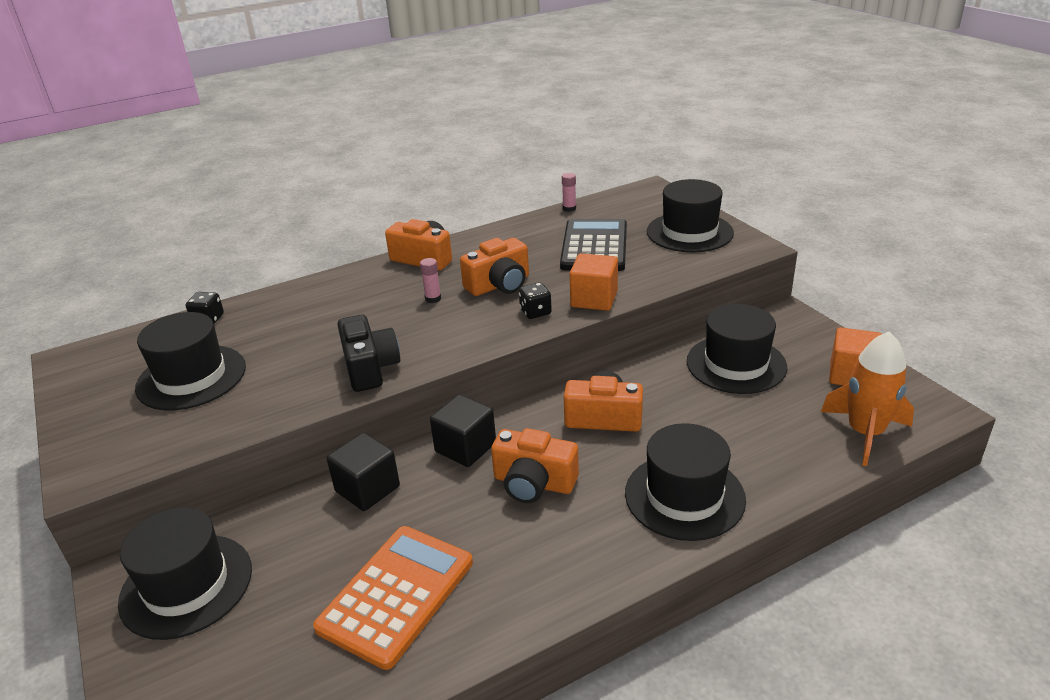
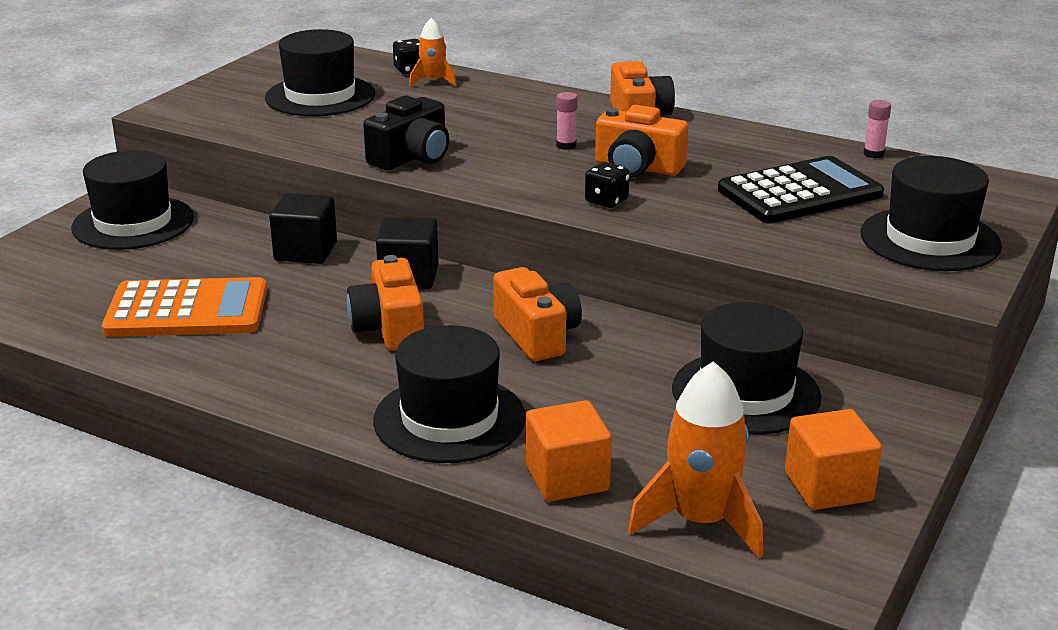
camera: 55 degrees right, 5 degrees down
orange cube [570,253,618,311] -> orange cube moved to [526,400,612,502]
none -> orange rocket [409,18,457,87]

